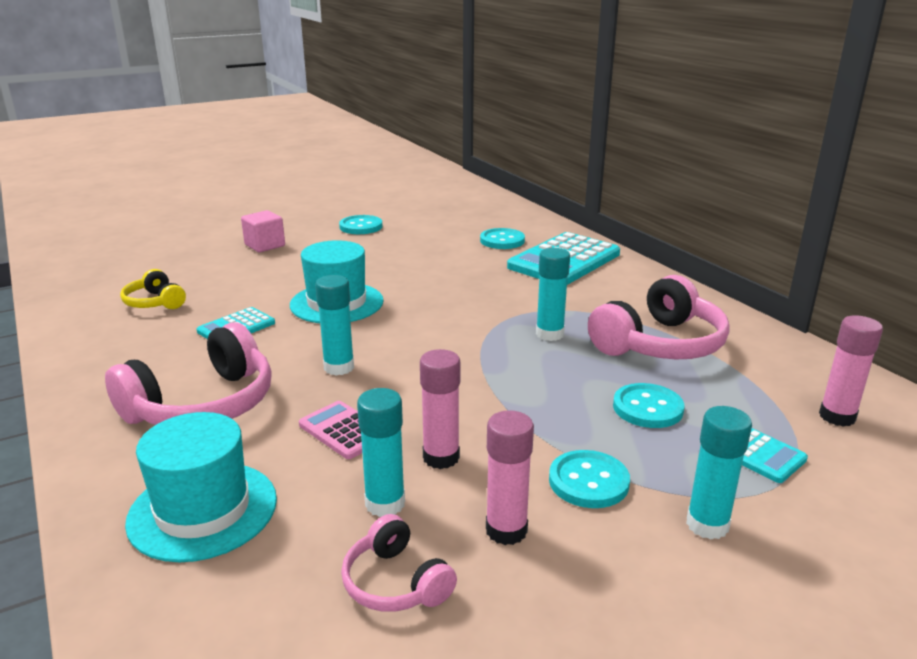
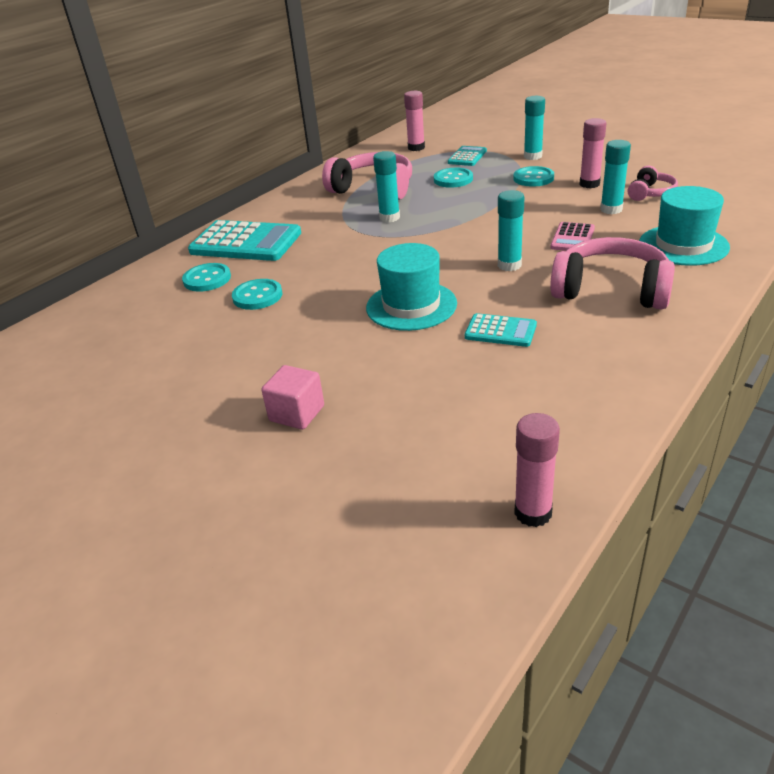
camera: 110 degrees left, 10 degrees up
yellow headphones [120,269,186,309] -> none
turquoise button [339,215,382,234] -> turquoise button moved to [232,279,283,310]
pink glue stick [420,349,460,469] -> pink glue stick moved to [514,413,560,527]

